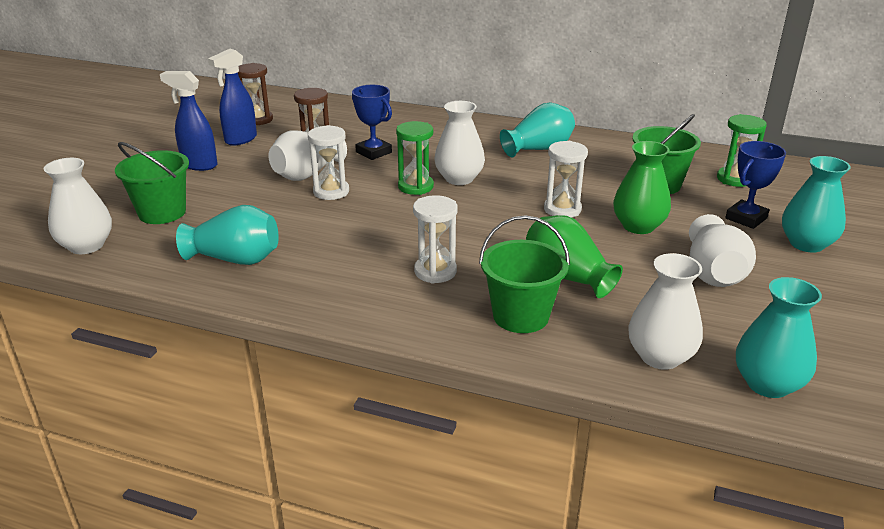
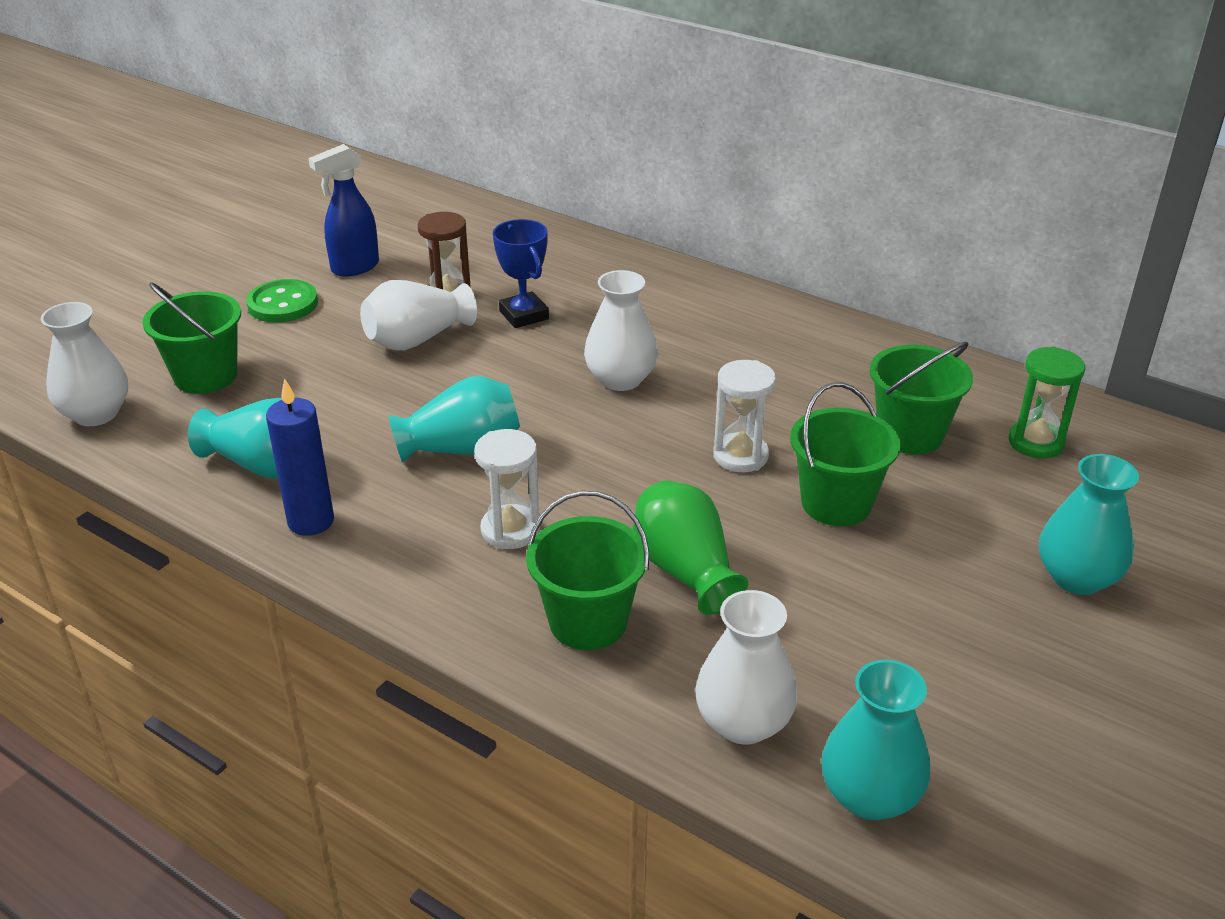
camera: 15 degrees right, 5 degrees up
blue spray bottle [160,71,218,171] -> green button [246,279,318,323]
brown hourglass [238,63,273,125] -> none
white hourglass [308,125,349,200] -> none
green hourglass [396,121,434,195] -> none
turquoise vase [500,102,575,157] -> turquoise vase moved to [389,376,520,463]
green vase [613,141,671,234] -> green bucket [790,383,901,526]
white vase [689,214,756,287] -> none
blue trophy [725,141,786,229] -> none
none -> blue candle [266,378,334,536]

